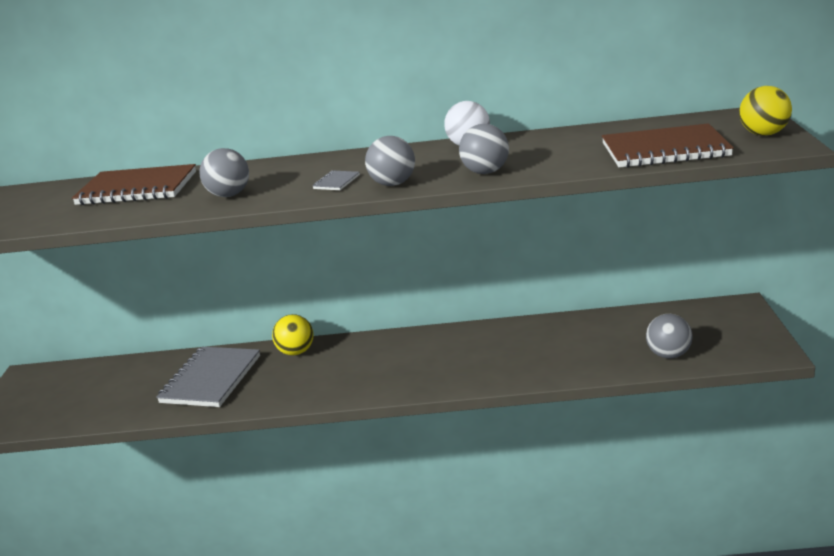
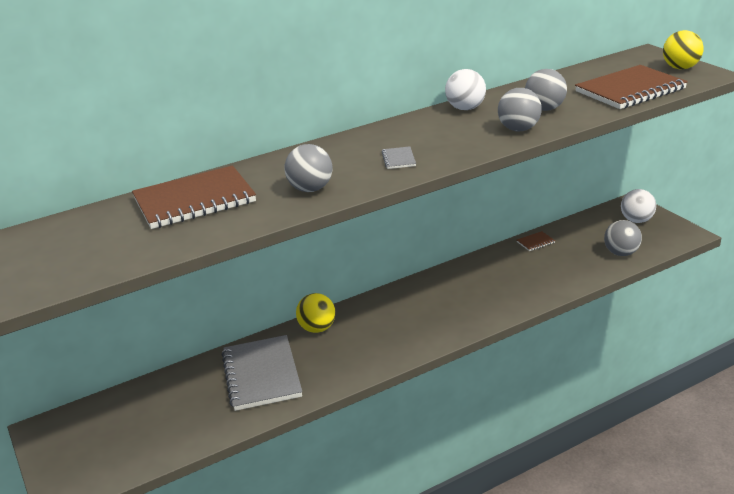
camera: 30 degrees left, 5 degrees up
grey ball [365,136,415,186] -> grey ball moved to [525,69,567,111]
none -> brown notebook [517,231,555,251]
none -> white ball [621,189,656,223]

